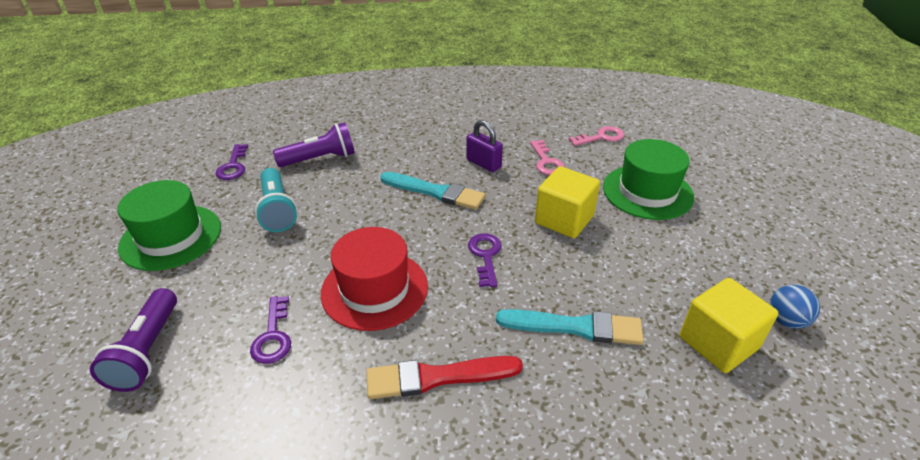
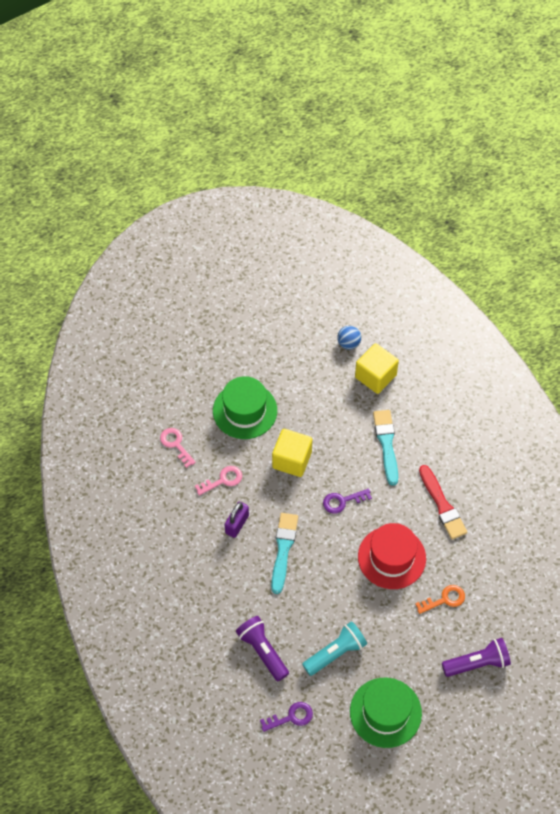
camera: 105 degrees left, 20 degrees up
purple key [250,296,291,364] -> orange key [415,585,465,614]

